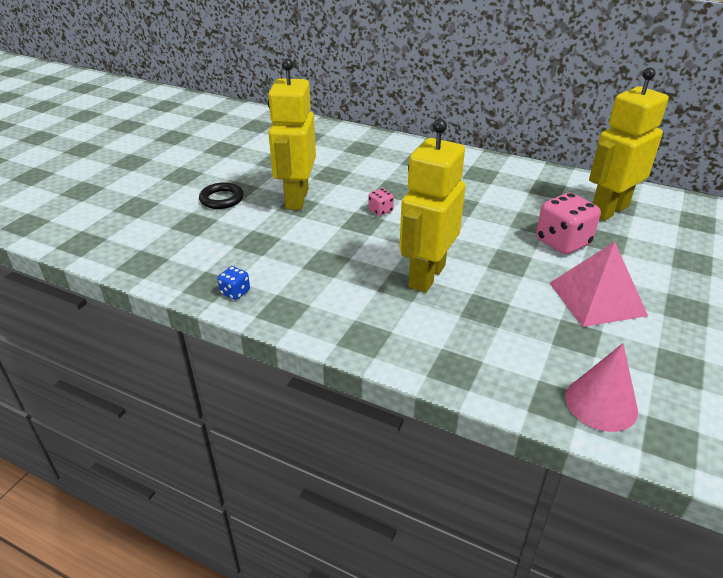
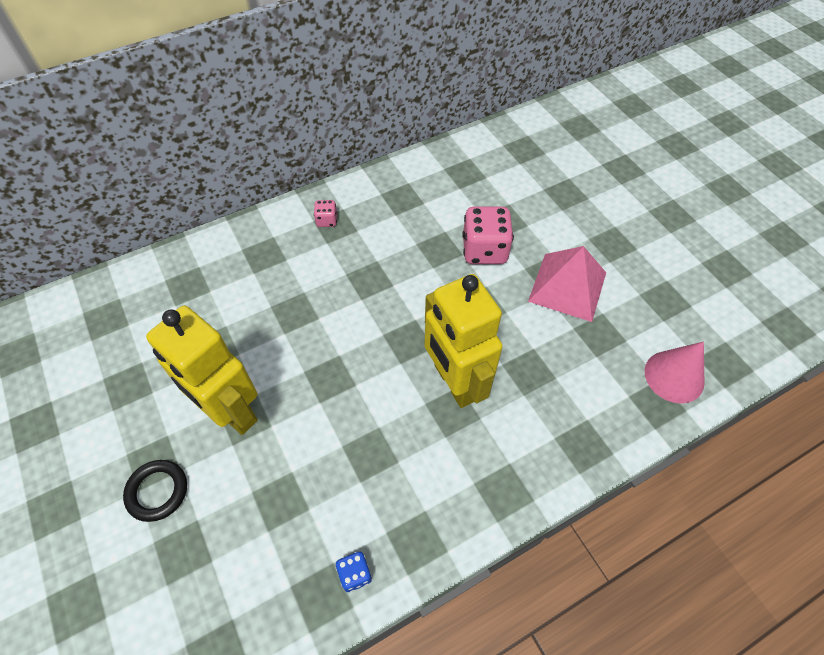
camera: 55 degrees left, 20 degrees up
pink dice [368,188,394,216] -> pink dice moved to [314,200,337,227]
yellow robot [589,67,668,221] -> none

